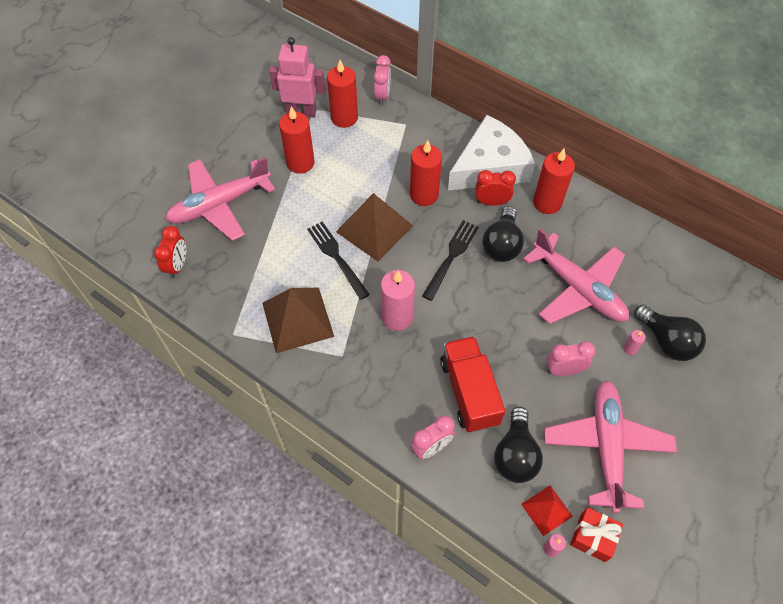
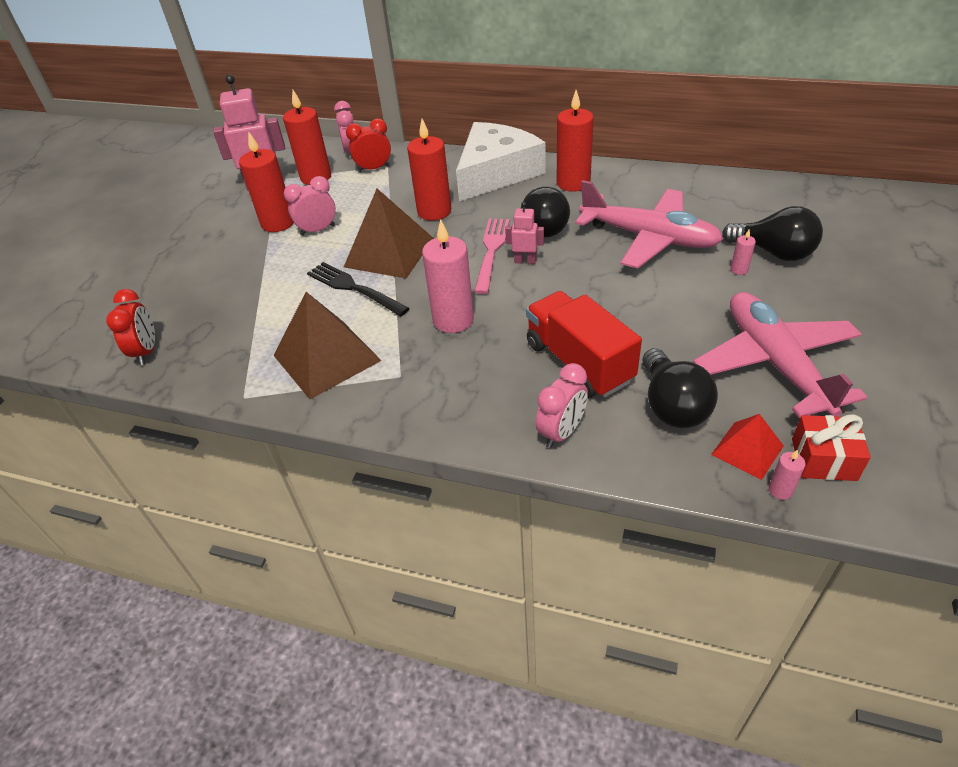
camera: 15 degrees left, 15 degrees down
pink plane [165,157,275,241] -> none
black fork [422,220,479,301] -> pink fork [474,219,510,294]
red clock [476,170,516,206] -> red clock moved to [346,118,391,172]
pink clock [547,341,595,376] -> pink clock moved to [284,176,336,236]
none -> pink robot [505,202,544,264]

